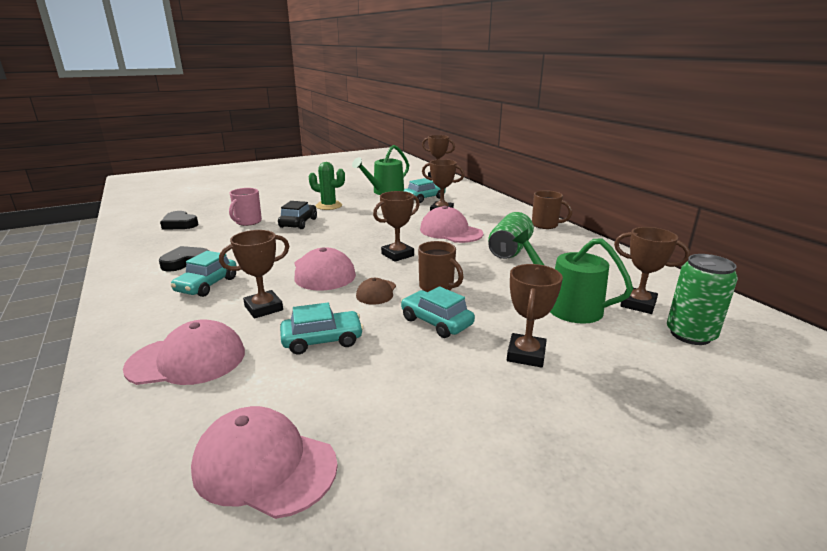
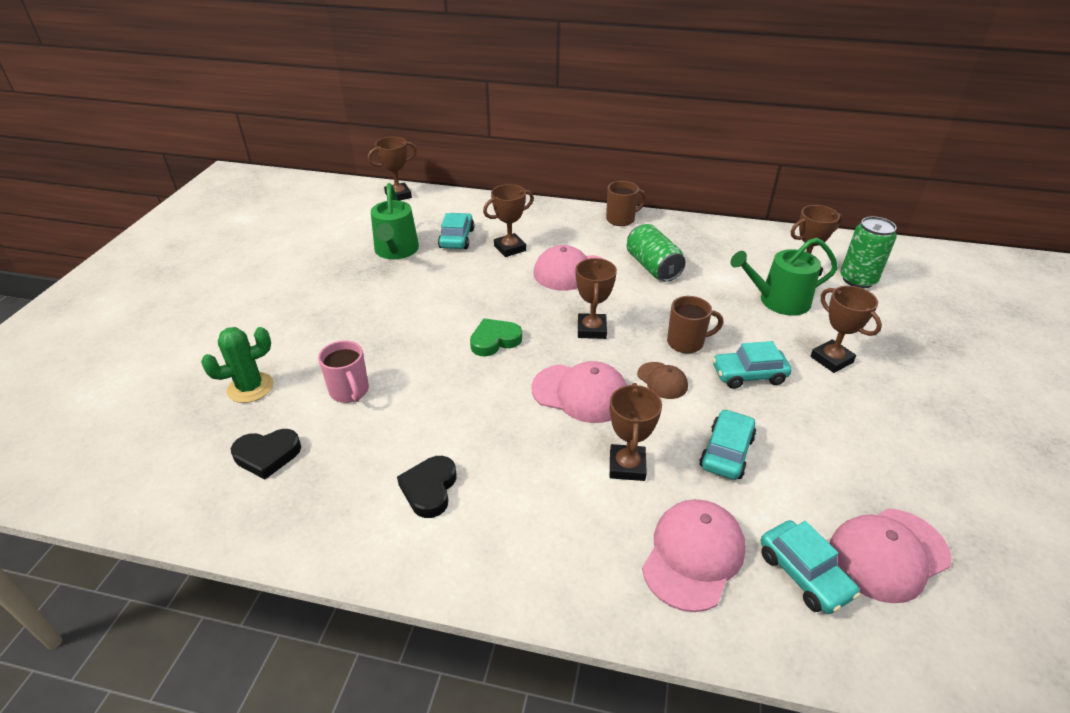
camera: 50 degrees left, 15 degrees up
turquoise car [171,251,236,297] -> turquoise car moved to [761,520,860,614]
black car [278,201,317,229] -> none
green cactus [309,162,345,210] -> green cactus moved to [201,327,273,403]
none -> green heart [470,318,522,356]

